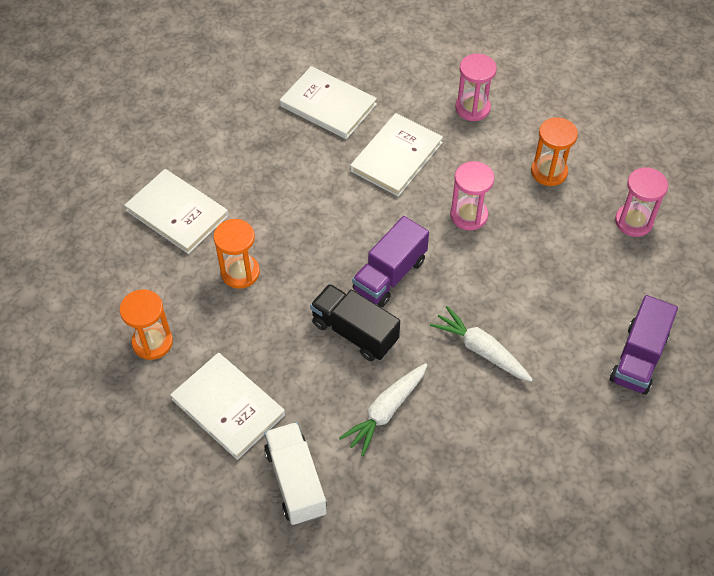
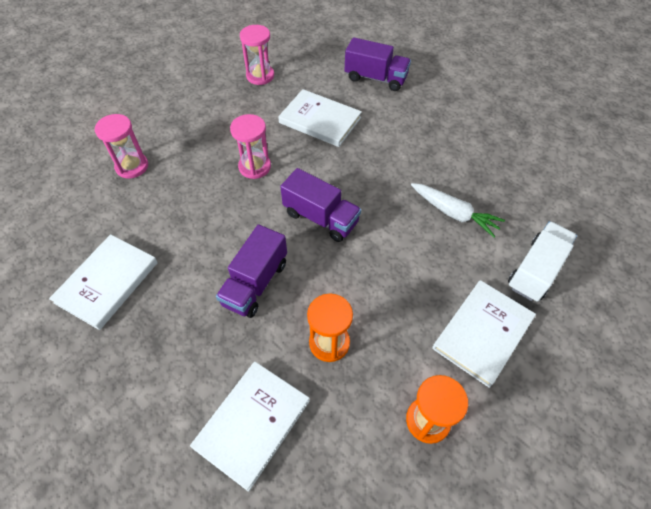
camera: 95 degrees left, 0 degrees up
white truck [264,422,327,525] -> white truck turned 150 degrees clockwise [508,221,577,302]
black truck [310,284,400,361] -> none
white book [350,113,443,197] -> white book moved to [278,89,362,147]
white carrot [430,306,533,382] -> none
orange hourglass [531,117,578,186] -> none
none -> purple truck [216,225,287,318]

